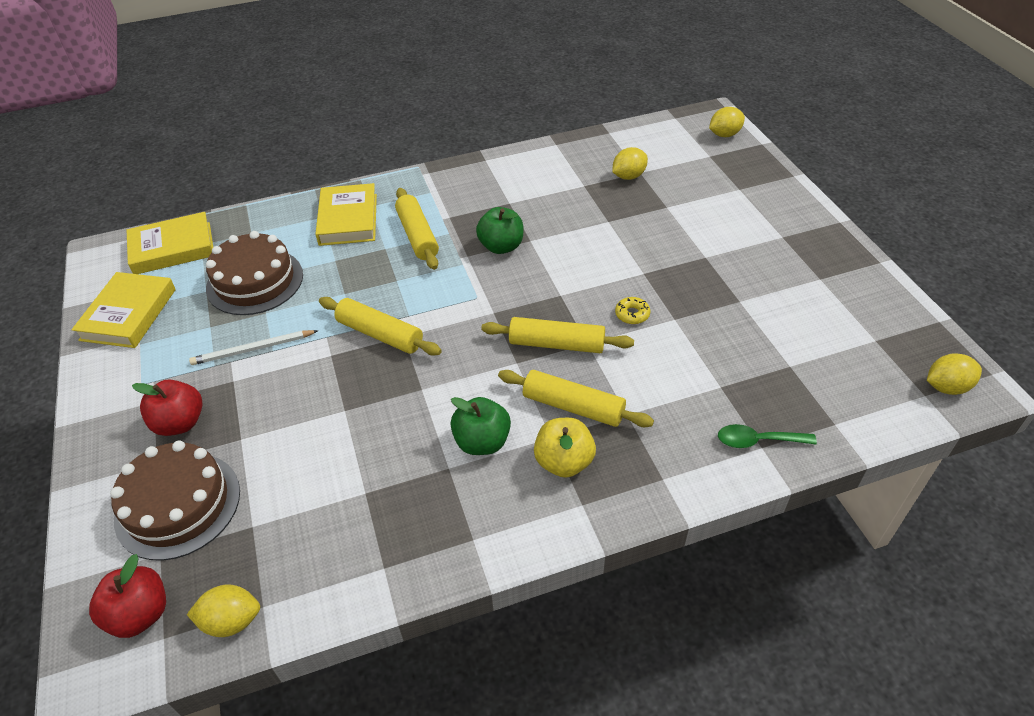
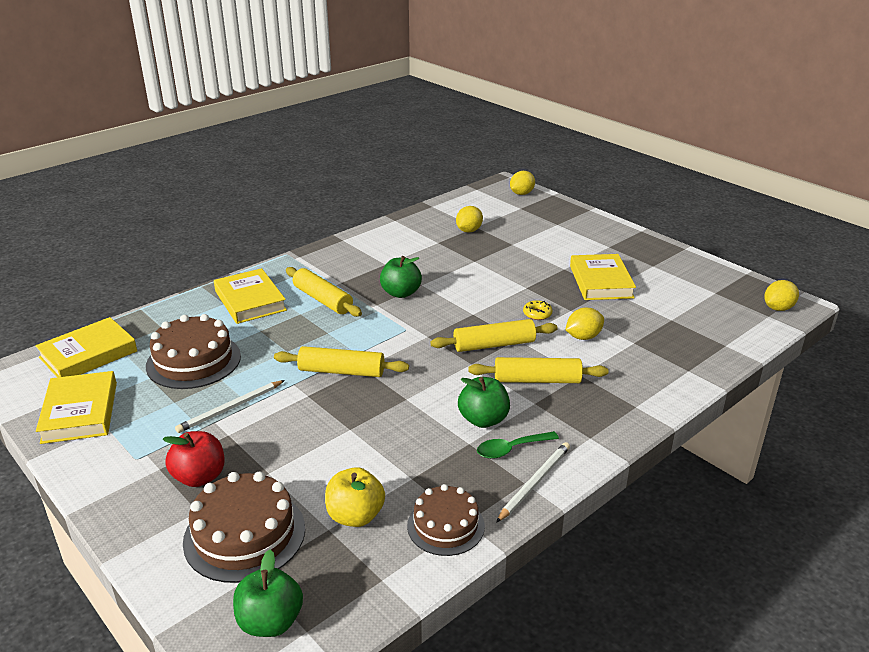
camera: 25 degrees left, 15 degrees down
red apple [89,554,166,638] -> green apple [233,550,303,637]
yellow lemon [187,584,260,637] -> yellow lemon moved to [565,307,604,340]
yellow apple [534,418,596,478] -> yellow apple moved to [325,467,385,527]
green spoon [718,424,817,448] -> green spoon moved to [477,431,559,459]
none -> brown cake [407,484,485,556]
none -> white pencil [496,442,570,523]
none -> yellow book [570,254,636,300]

